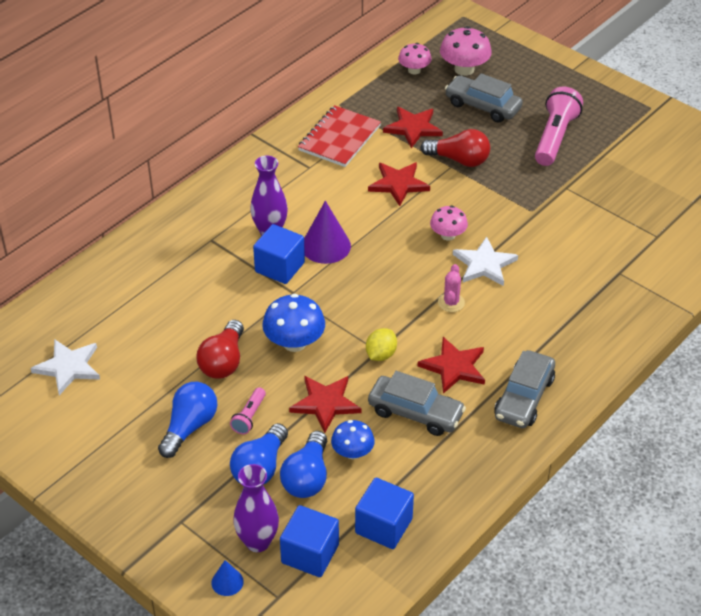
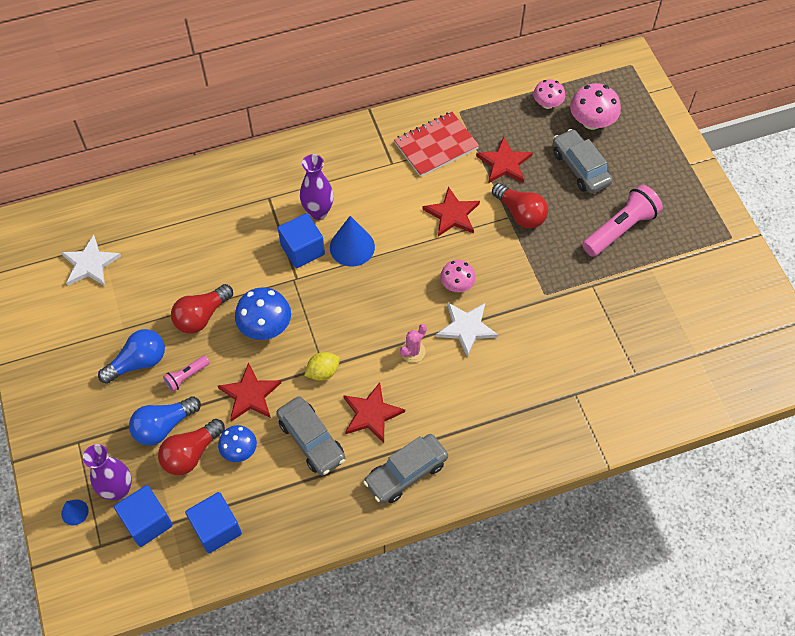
camera: 30 degrees right, 15 degrees up
blue light bulb [280,431,327,498] -> red light bulb [158,419,225,475]
purple cone [304,201,351,264] -> blue cone [330,216,375,266]

